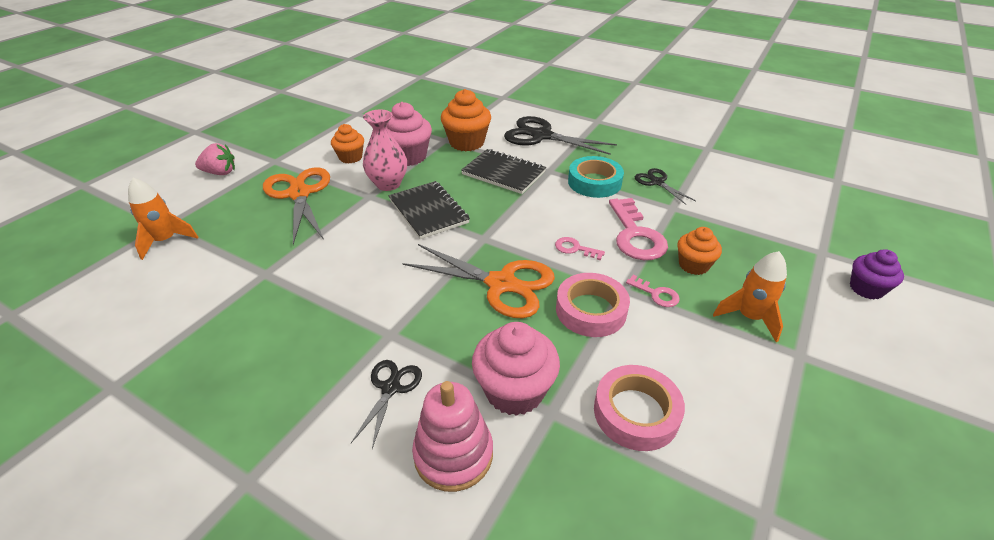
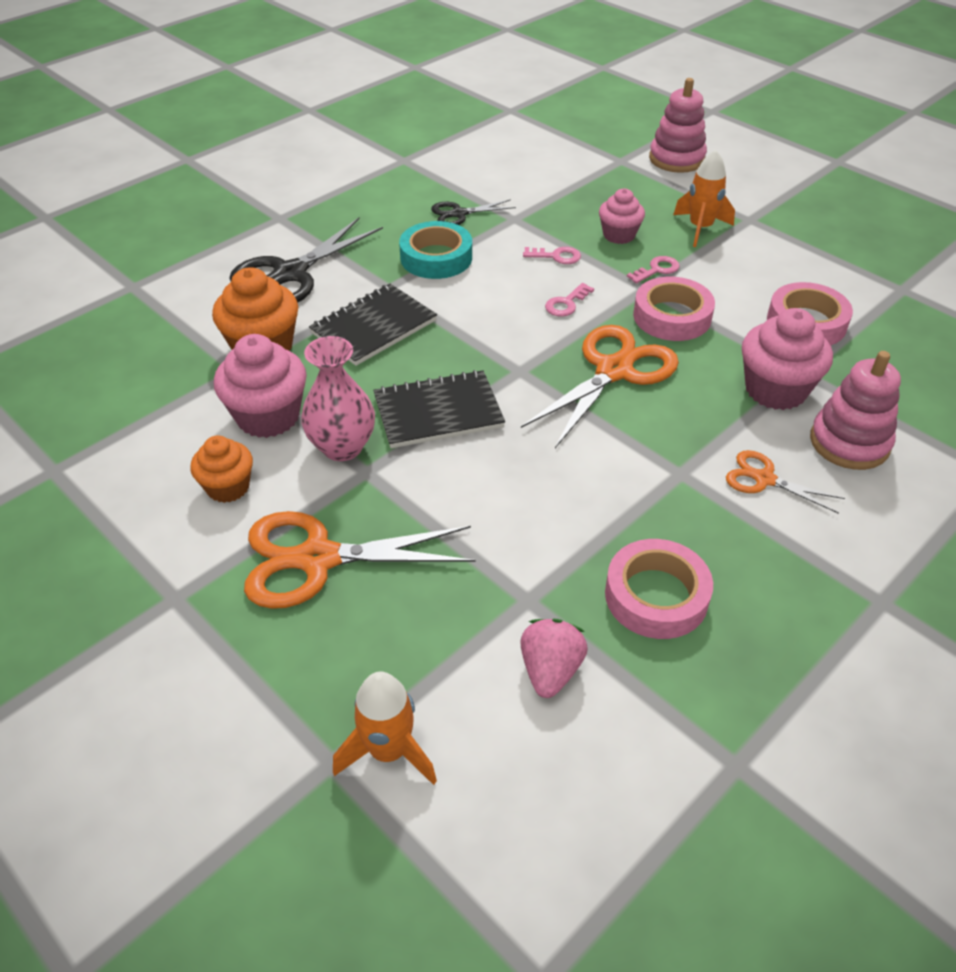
camera: 75 degrees left, 5 degrees up
pink strawberry [195,143,235,175] -> pink strawberry moved to [520,619,588,698]
black scissors [351,360,422,449] -> orange scissors [726,450,845,514]
pink key [609,198,668,260] -> pink key [523,247,581,264], size x0.49
orange cupcake [678,227,722,275] -> pink cupcake [599,189,645,244]
purple cupcake [850,249,904,300] -> pink stacking toy [649,78,707,173]
none -> pink tape [605,539,713,639]

